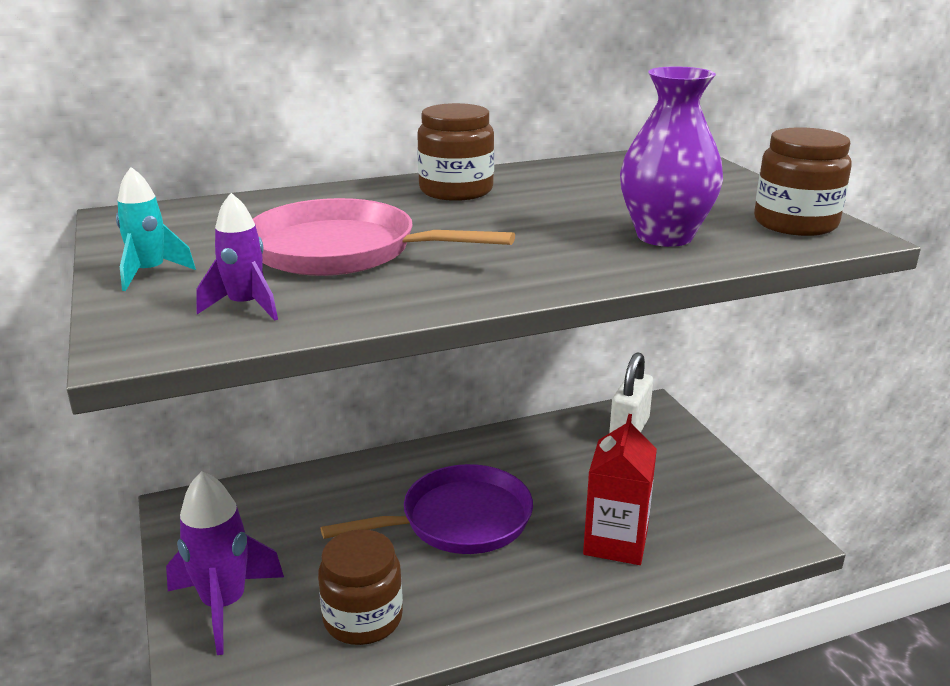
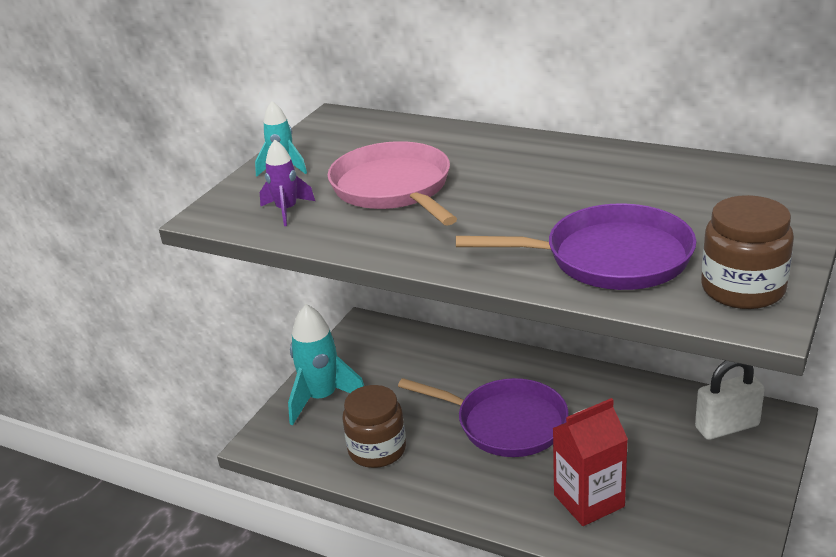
camera: 50 degrees right, 5 degrees up
purple rocket [166,471,284,655] -> turquoise rocket [288,304,364,425]
brown jar [417,103,494,201] -> none
purple vase [620,67,723,247] -> purple pan [456,203,696,290]

